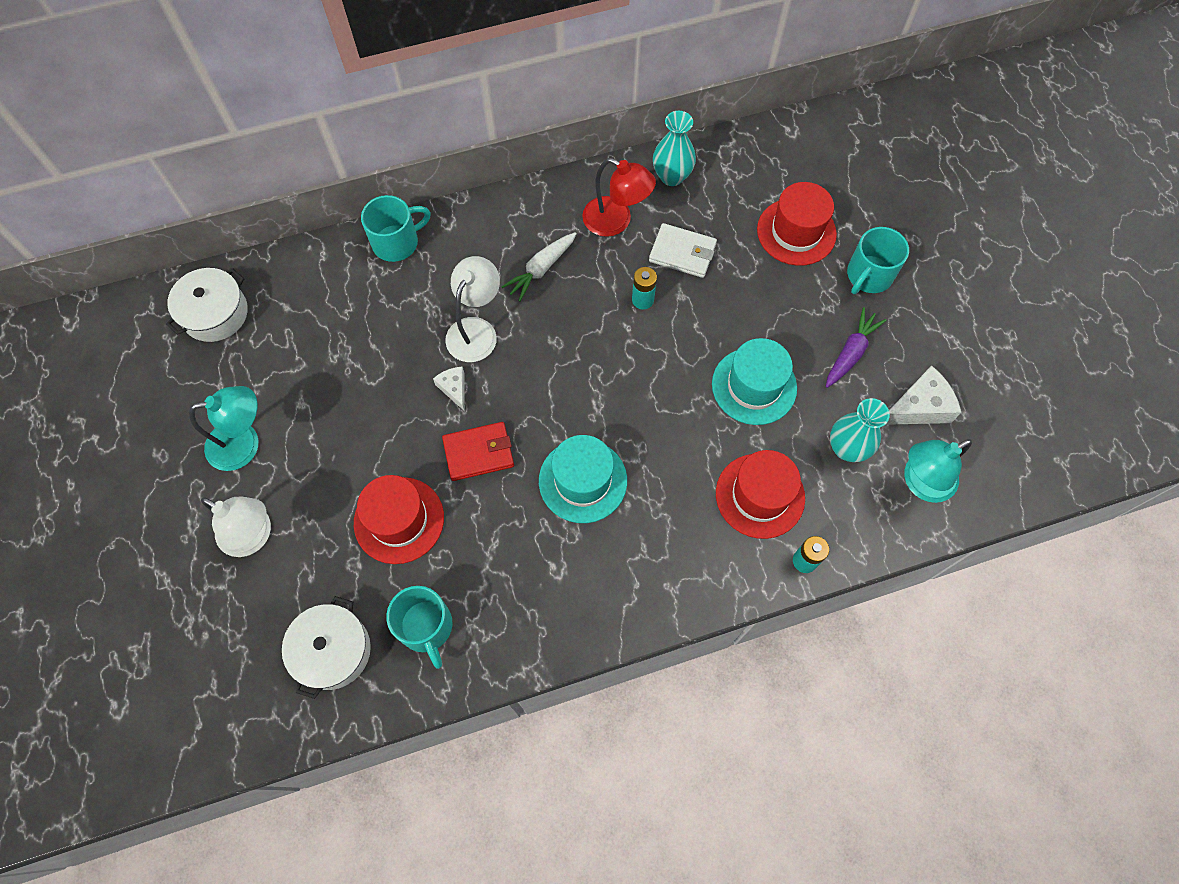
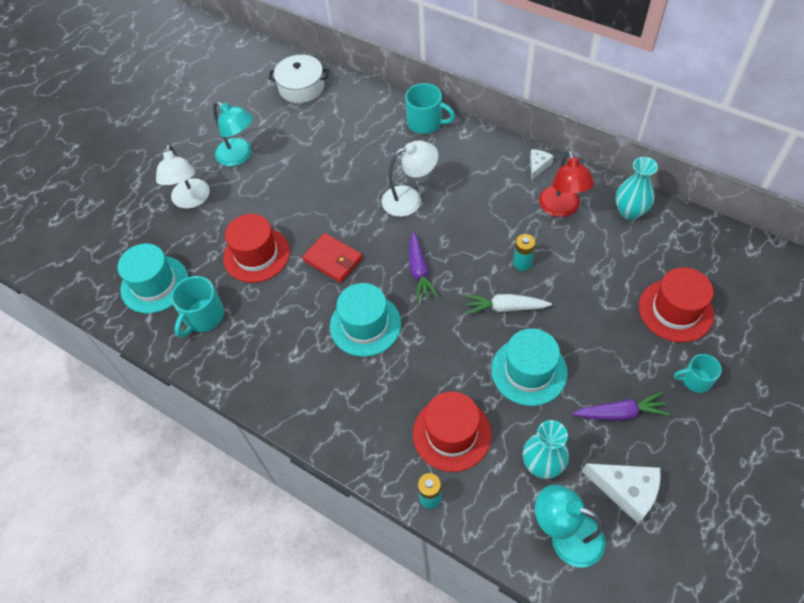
camera: 55 degrees right, 10 degrees down
white pot [282,596,371,699] -> turquoise hat [118,244,188,313]
white cheese [433,366,465,411] -> white cheese moved to [530,149,554,181]
white carrot [501,232,577,302] -> white carrot moved to [465,294,552,314]
white wallet [649,223,717,278] -> none
turquoise mug [847,227,909,294] -> turquoise mug [674,354,722,393], size x0.65
none -> purple carrot [409,232,439,301]

